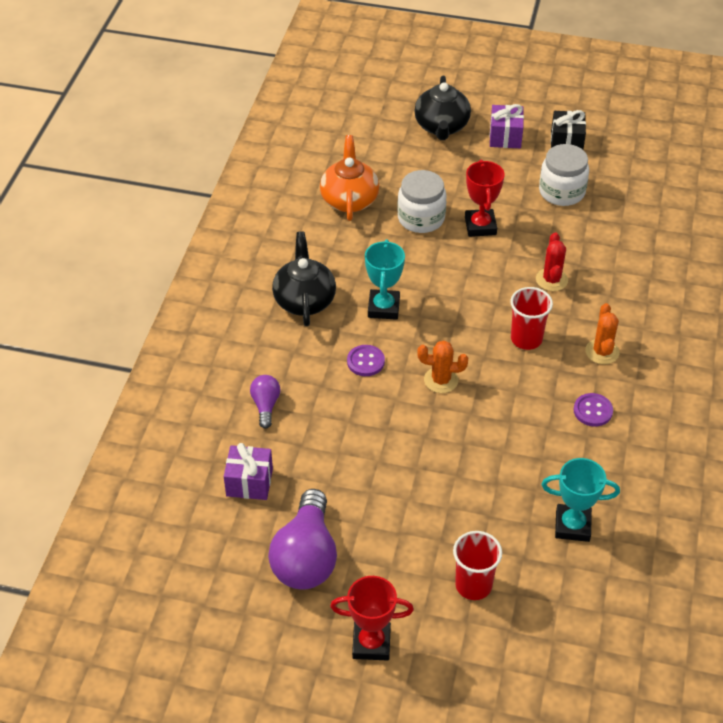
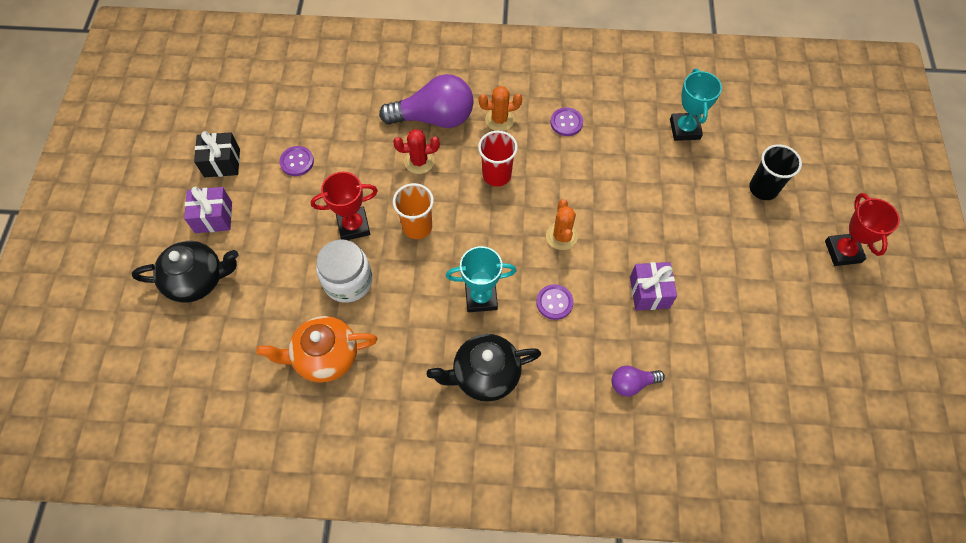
camera: 100 degrees left, 15 degrees up
purple gift [224,443,273,500] -> purple gift moved to [630,262,677,311]
purple light bulb [268,489,337,590] -> purple light bulb moved to [379,74,474,128]
red cup [453,531,502,600] -> black cup [749,144,802,200]
white jar [539,144,589,206] -> purple button [279,146,314,176]
none -> orange cup [393,183,434,239]

